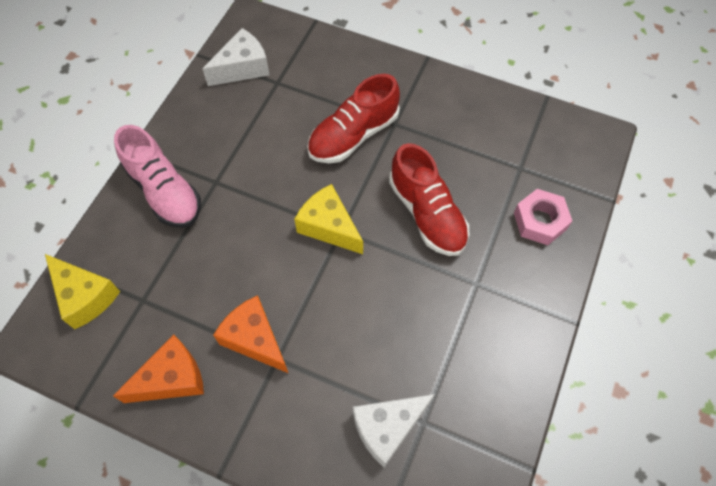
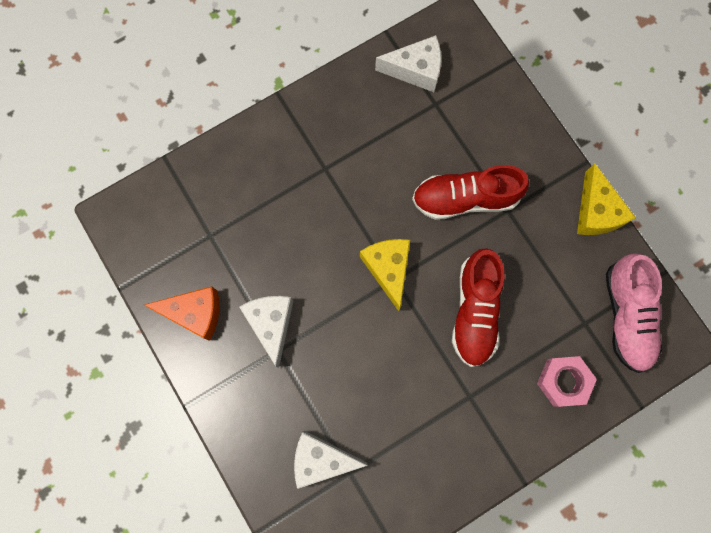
camera: 35 degrees right, 15 degrees up
yellow cheese [45,254,120,329] -> yellow cheese moved to [577,163,636,235]
pink shoe [114,125,201,228] -> pink shoe moved to [606,253,662,373]
orange cheese [213,295,288,373] -> white cheese [239,296,293,368]

